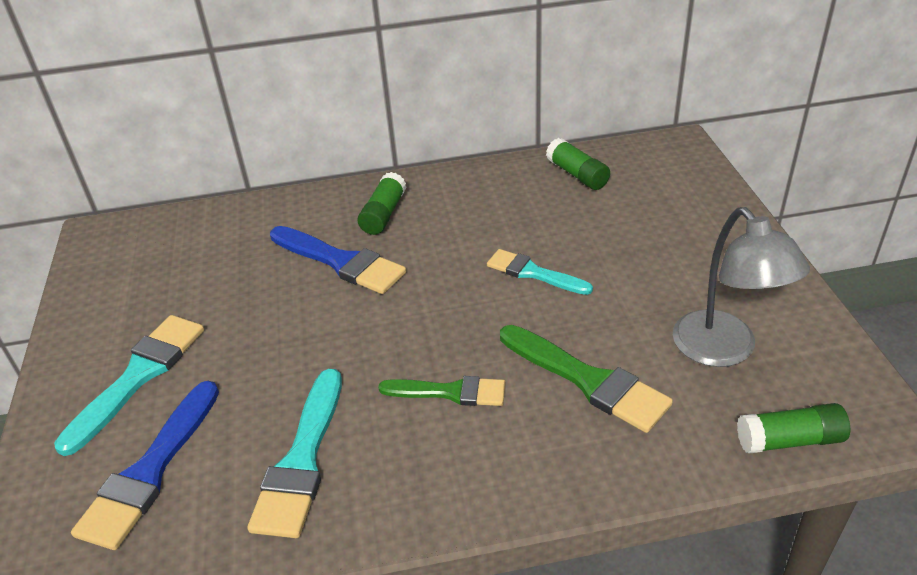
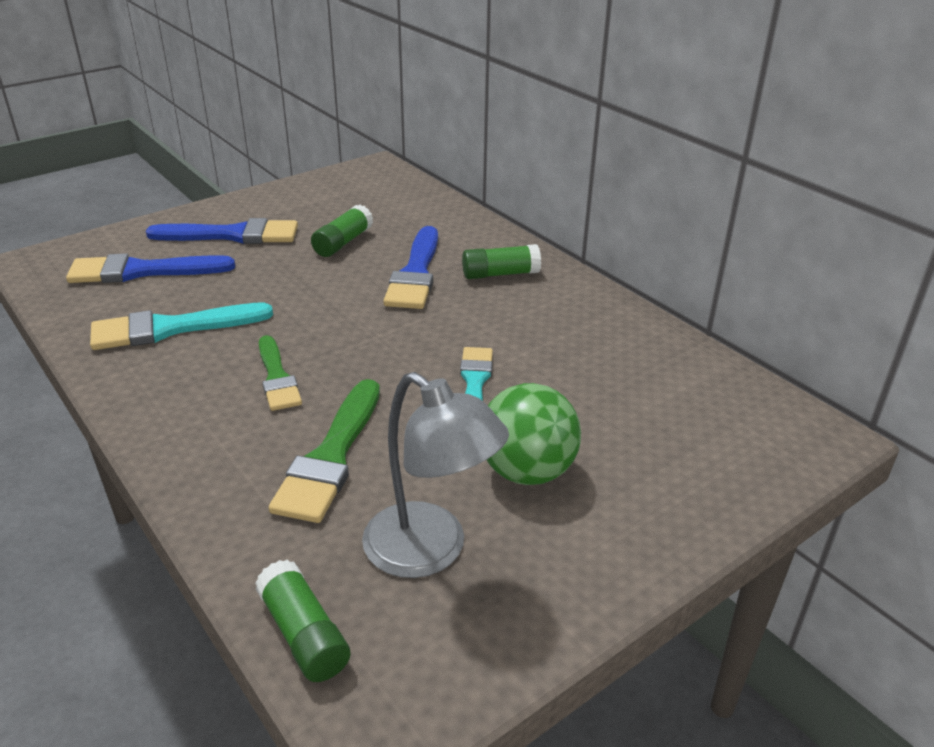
camera: 60 degrees right, 5 degrees down
turquoise brush [54,315,204,456] -> blue brush [146,218,298,244]
green glue stick [546,138,610,190] -> green glue stick moved to [311,205,373,257]
grey lamp [673,207,810,367] -> grey lamp turned 90 degrees counterclockwise [362,372,509,578]
none -> green ball [487,383,581,485]

